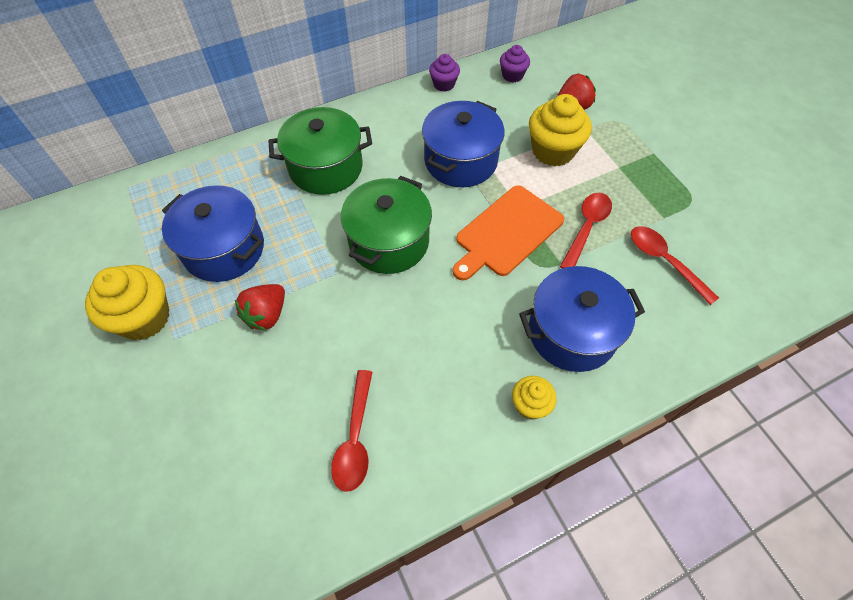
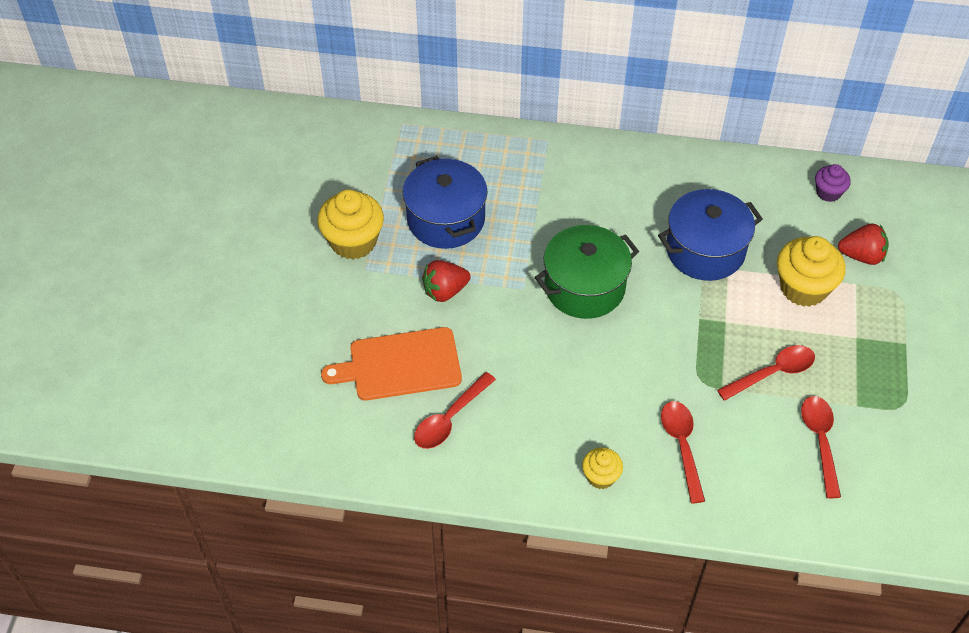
camera: 35 degrees right, 5 degrees down
green pot [268,107,372,195] -> none
purple cupcake [429,54,460,92] -> none
orange cutting board [453,185,564,281] -> orange cutting board moved to [321,327,462,400]
blue pot [519,266,645,372] -> red spoon [661,401,705,504]

